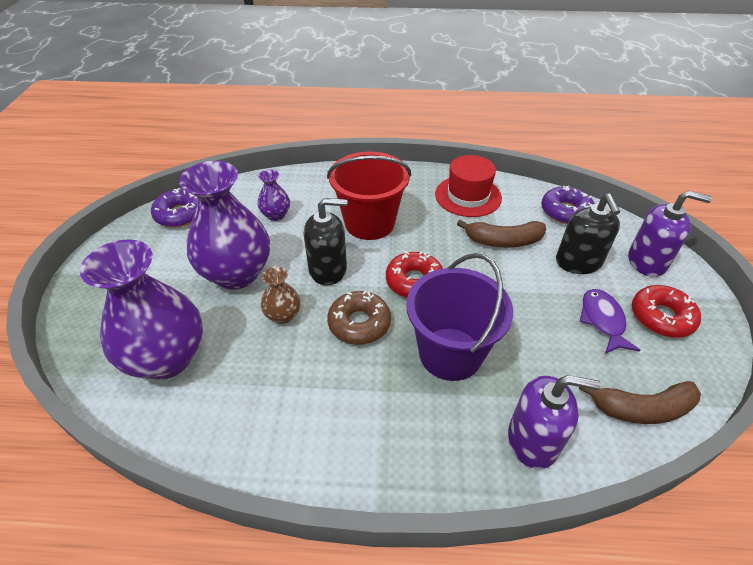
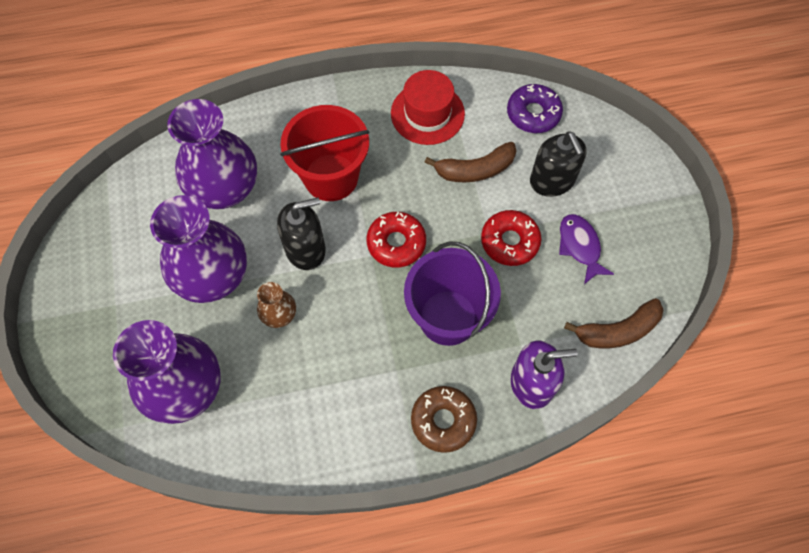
camera: 15 degrees left, 20 degrees up
purple donut [151,188,199,227] -> none
purple vase [257,169,290,221] -> purple vase [167,99,257,209], size x2.16
brown donut [327,290,391,345] -> brown donut moved to [411,386,477,453]
purple soap dispenser [629,191,712,277] -> none
red donut [632,285,701,338] -> red donut moved to [481,210,541,266]

